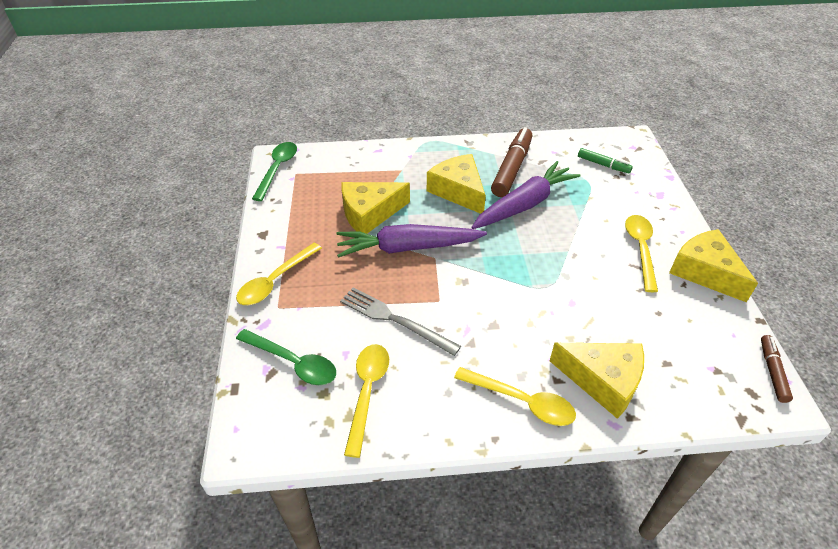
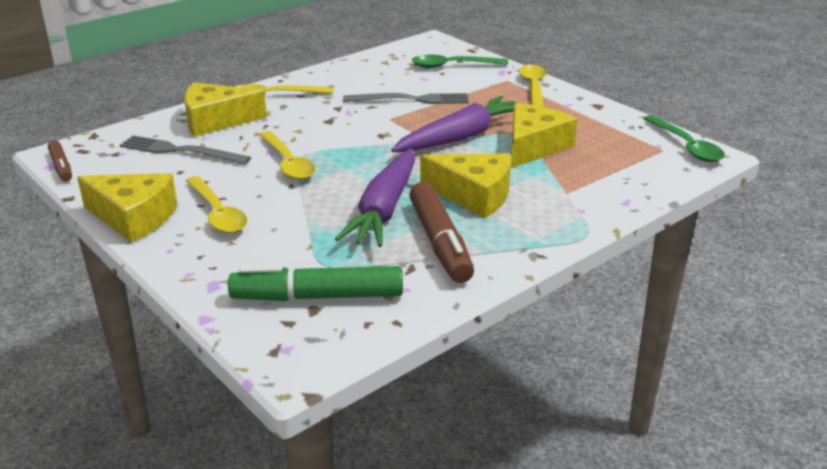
camera: 145 degrees right, 15 degrees down
yellow spoon [344,344,389,458] -> yellow spoon moved to [259,131,315,180]
green marker [578,148,633,173] -> green marker [228,266,403,301], size x1.83
none -> grey fork [120,135,251,164]

